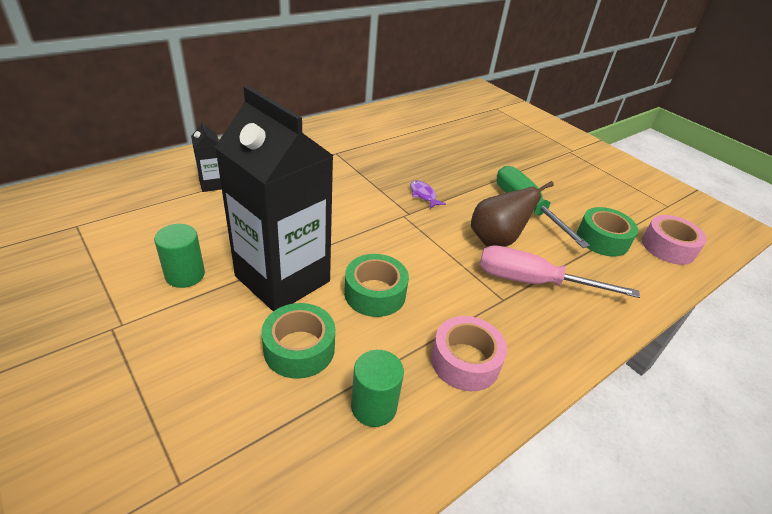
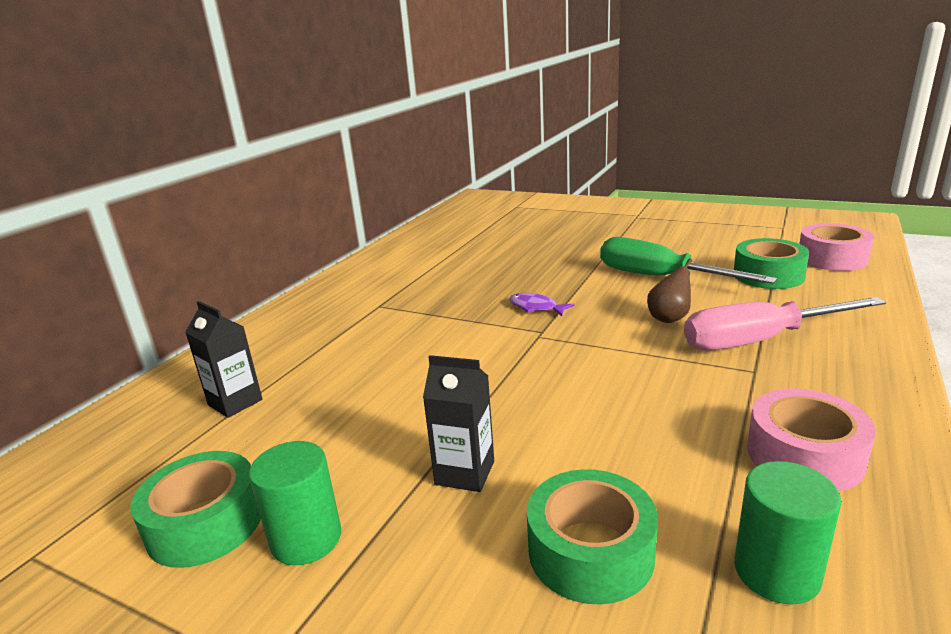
camera: 20 degrees left, 15 degrees down
black carton [215,86,334,311] -> black carton [423,355,494,492], size x0.42
green tape [344,254,409,317] -> green tape moved to [130,451,261,568]
brown pear [471,181,554,247] -> brown pear [647,259,692,323], size x0.59

